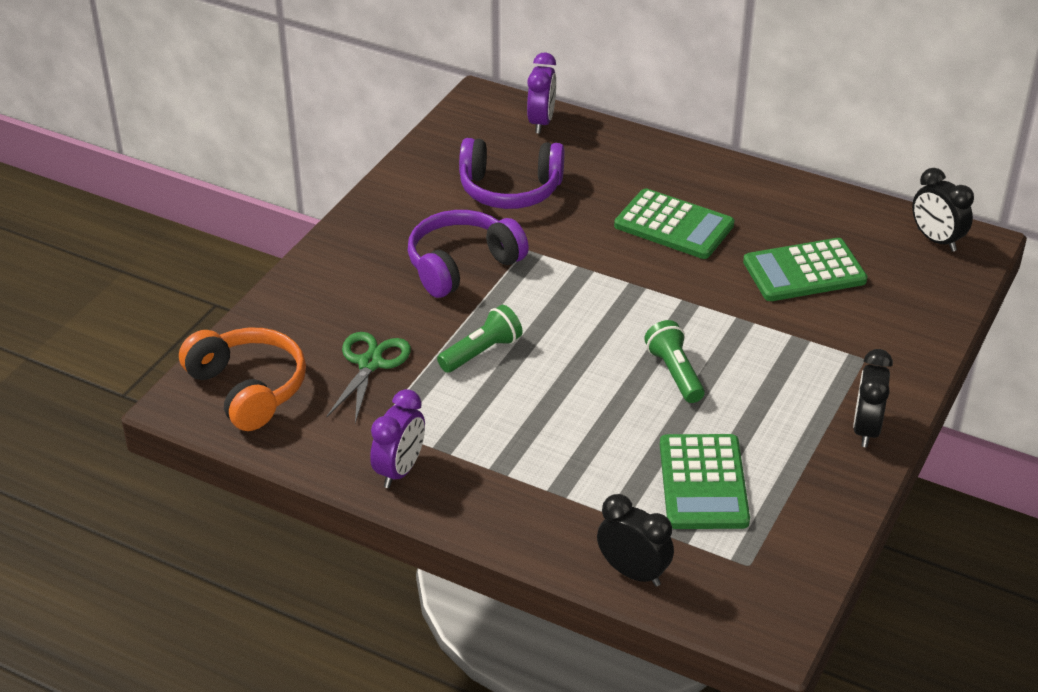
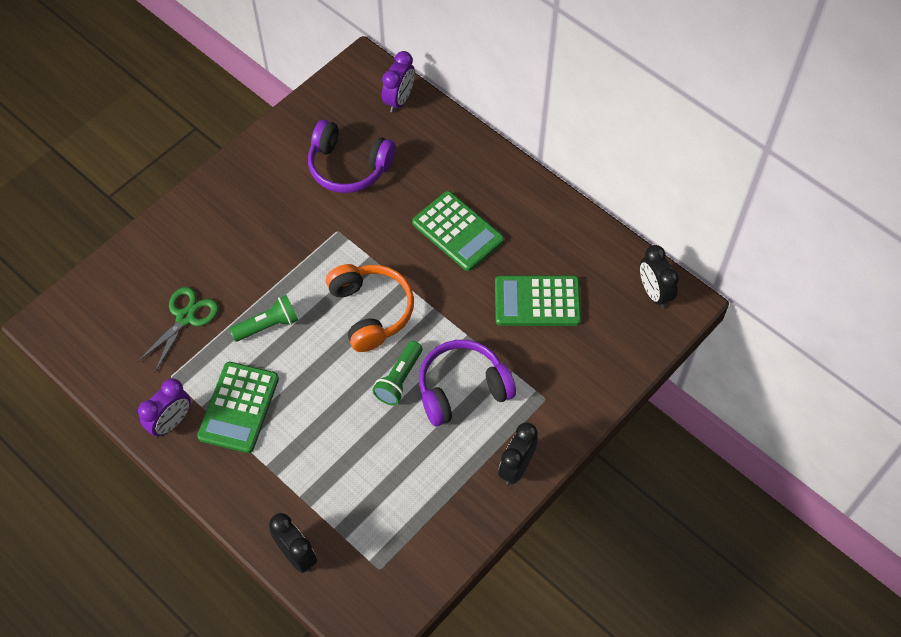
camera: 15 degrees right, 20 degrees up
orange headphones [179,328,306,431] -> orange headphones moved to [326,264,414,352]
purple headphones [408,210,529,298] -> purple headphones moved to [419,340,516,426]
green flashlight [644,320,705,403] -> green flashlight turned 150 degrees counterclockwise [372,341,422,406]
green calculator [660,434,750,529] -> green calculator moved to [197,362,279,453]

